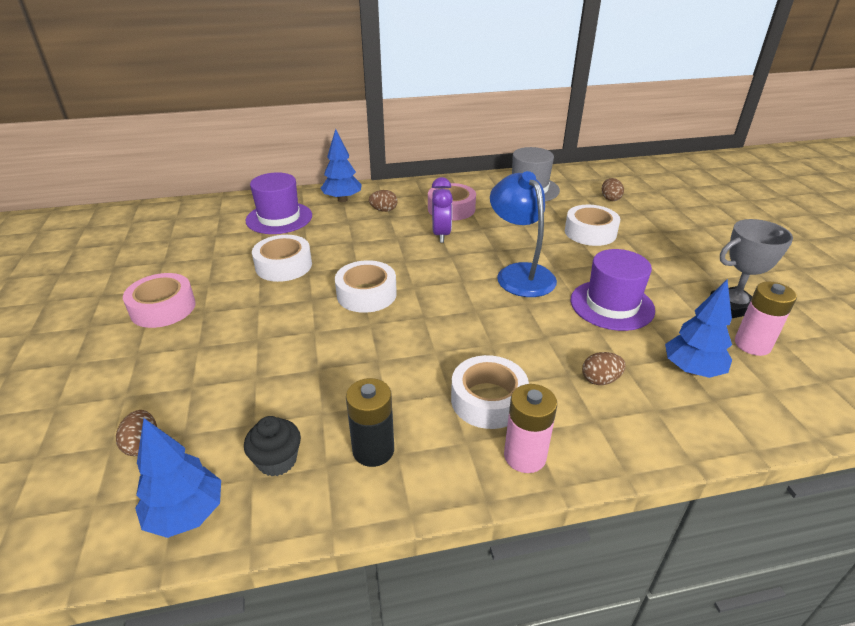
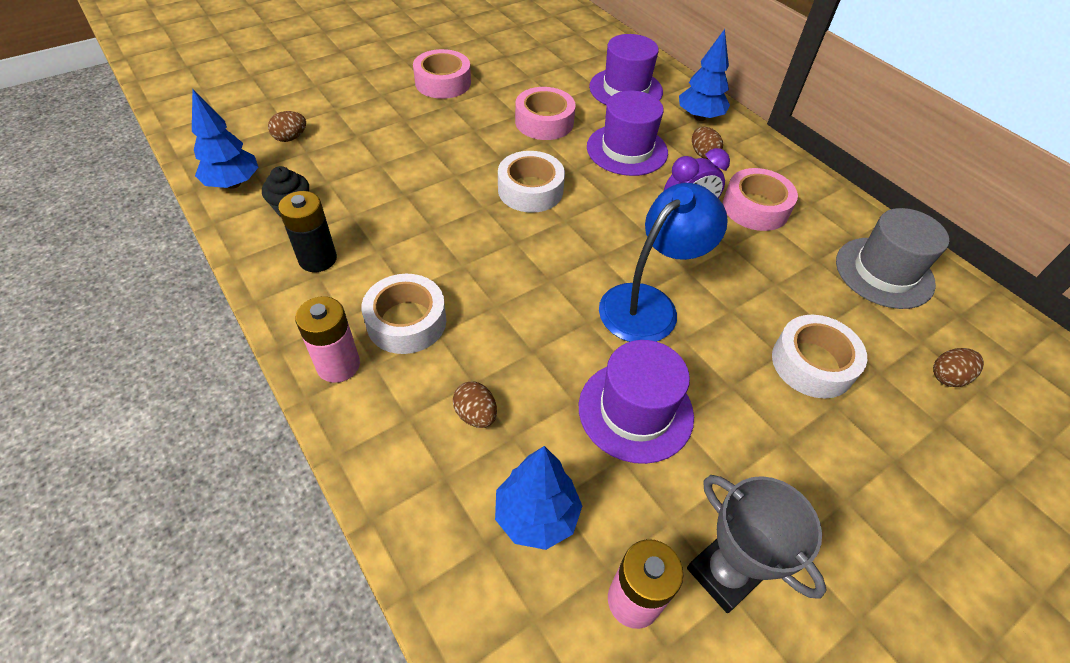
camera: 65 degrees right, 15 degrees up
white tape [252,235,312,282] -> pink tape [515,87,576,140]
none -> purple hat [587,91,668,176]

